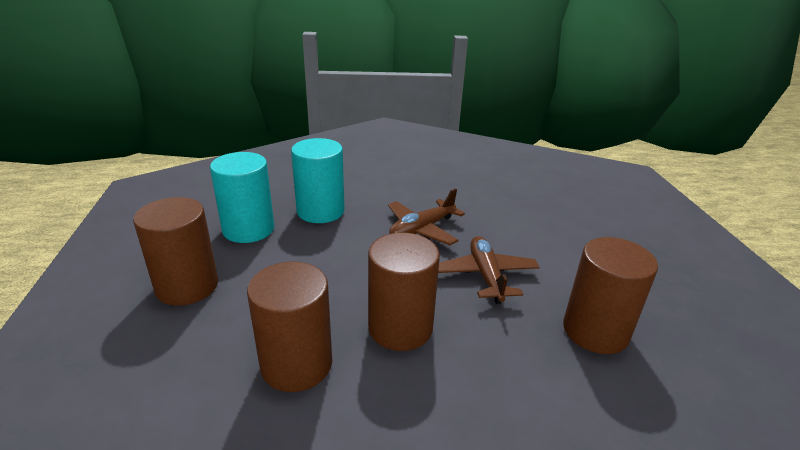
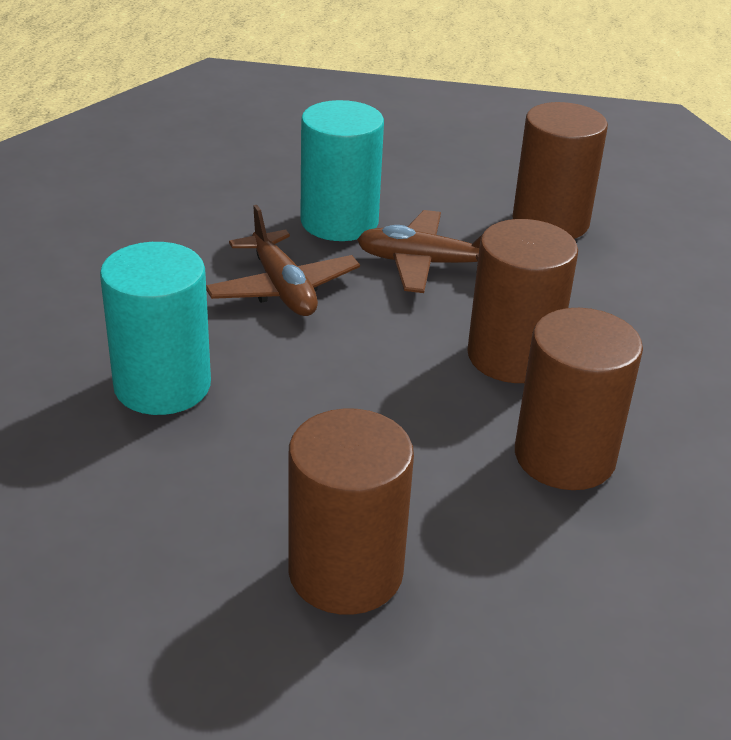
camera: 75 degrees left, 5 degrees up
turquoise cylinder [210,152,274,243] -> turquoise cylinder moved to [300,100,384,241]

